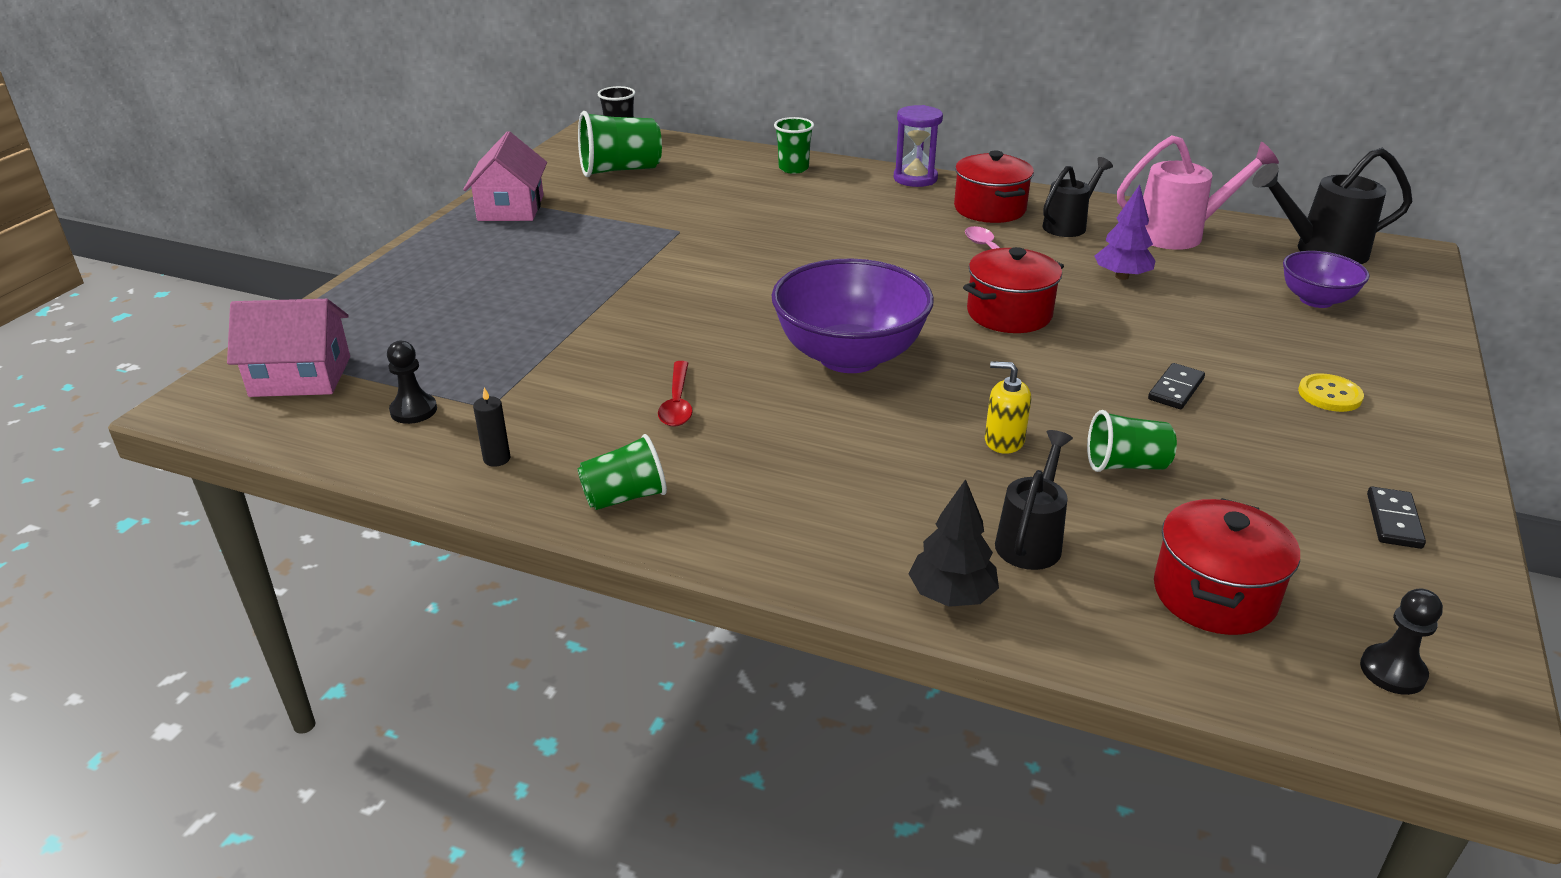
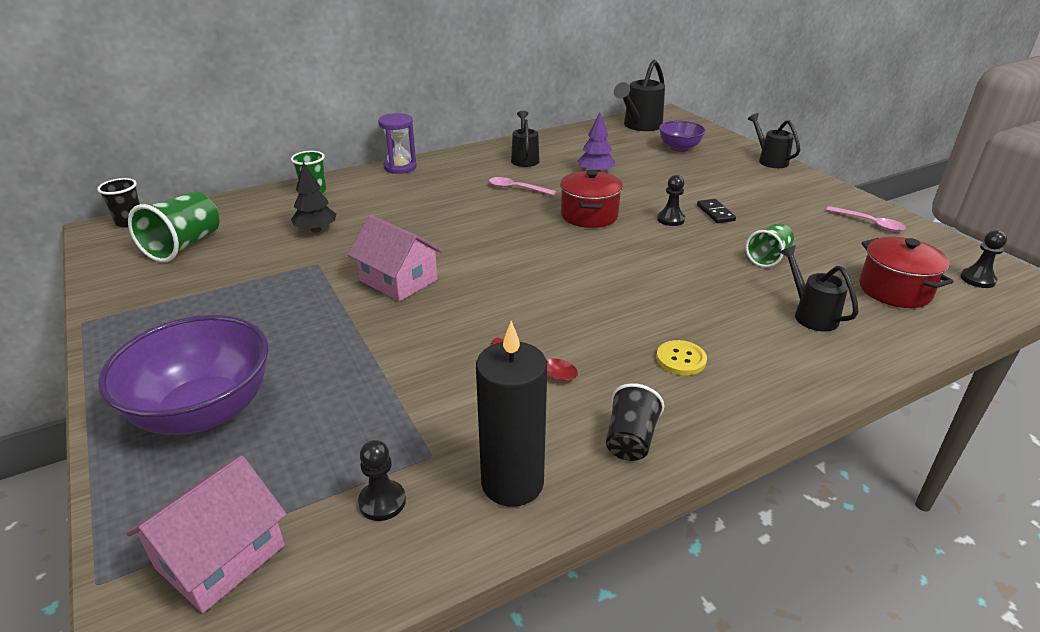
camera: 50 degrees left, 0 degrees up
pink house [463,131,547,221] -> pink house moved to [348,215,443,302]
black candle [473,387,510,467] -> black candle [476,321,547,507], size x2.49
green cup [577,434,667,510] -> black cup [606,383,664,461]
purple bowl [772,258,934,373] -> purple bowl moved to [98,315,269,435]
black tree [908,479,999,607] -> black tree moved to [291,162,336,233]
red pot [954,151,1034,223] -> none
yellow soap dispenser [985,361,1031,454] -> none
pink watering can [1117,135,1279,250] -> none
yellow button [1298,373,1364,412] -> yellow button moved to [656,340,707,375]
black domino [1367,487,1426,549] -> pink spoon [826,206,906,231]
none -> black pawn [657,175,685,226]
none -> black watering can [748,113,800,168]

